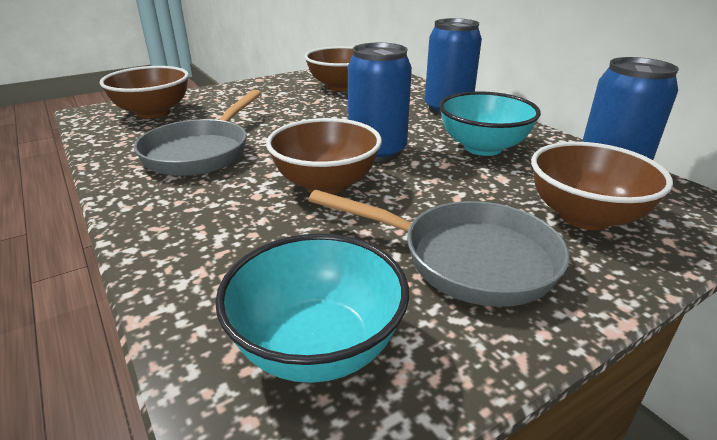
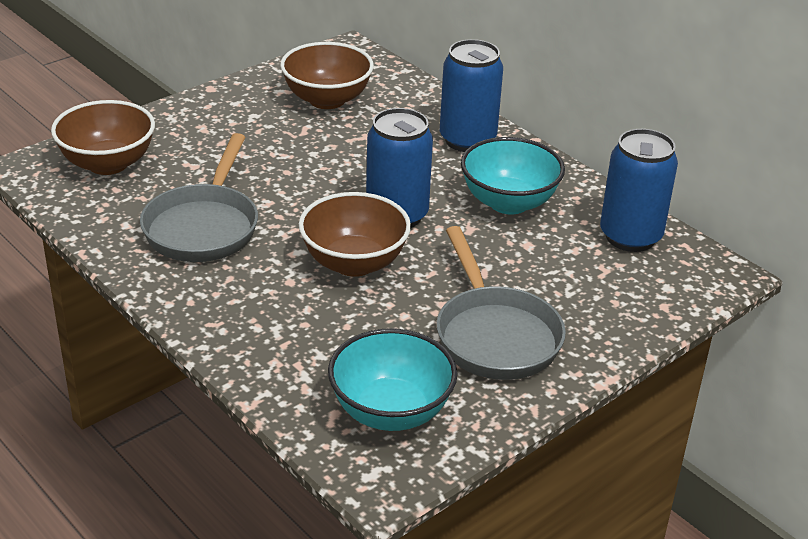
camera: 10 degrees left, 5 degrees up
grey pan [308,190,570,307] -> grey pan turned 60 degrees clockwise [437,226,566,380]
brown bowl [531,142,673,230] -> none

